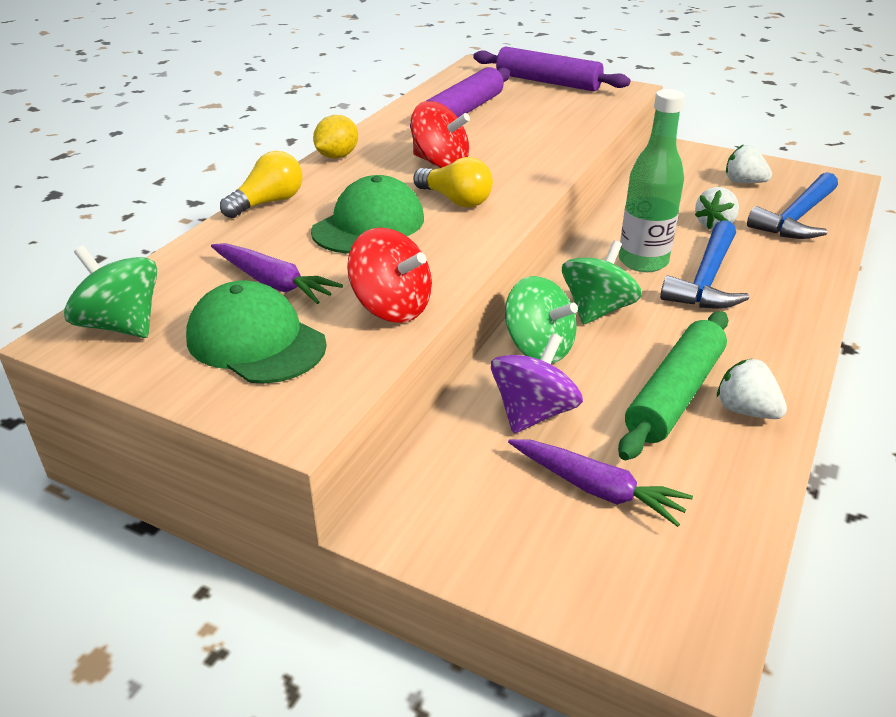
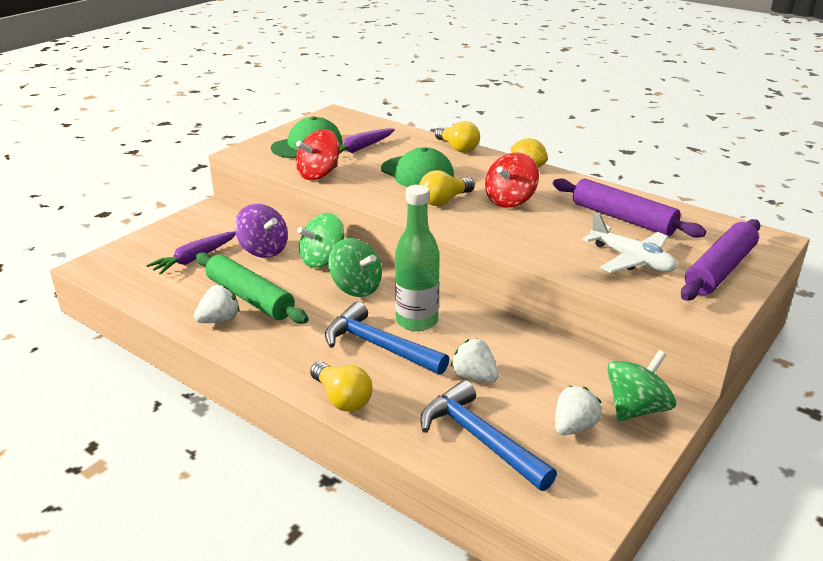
camera: 100 degrees right, 5 degrees down
green spinning top [64,246,158,338] -> green spinning top moved to [607,350,676,421]
none -> yellow light bulb [310,361,372,412]
none -> white plane [583,212,677,273]

